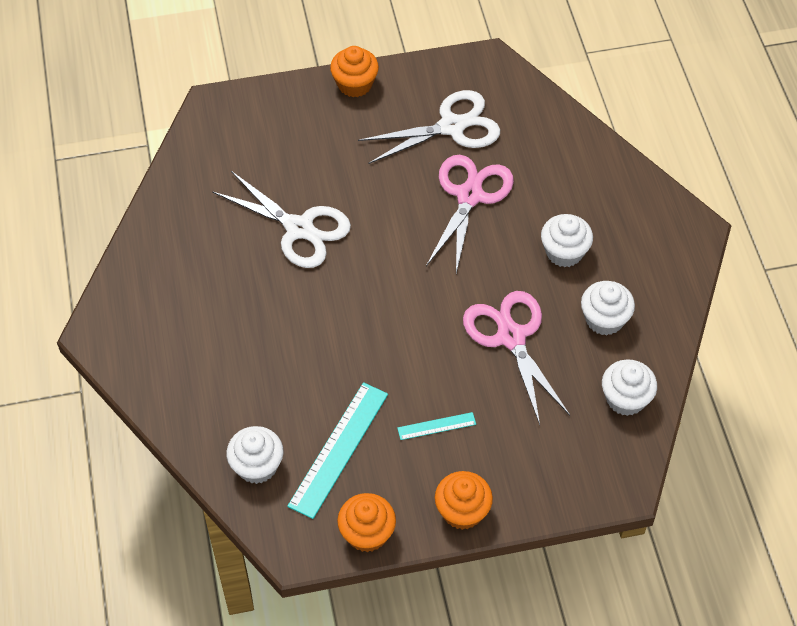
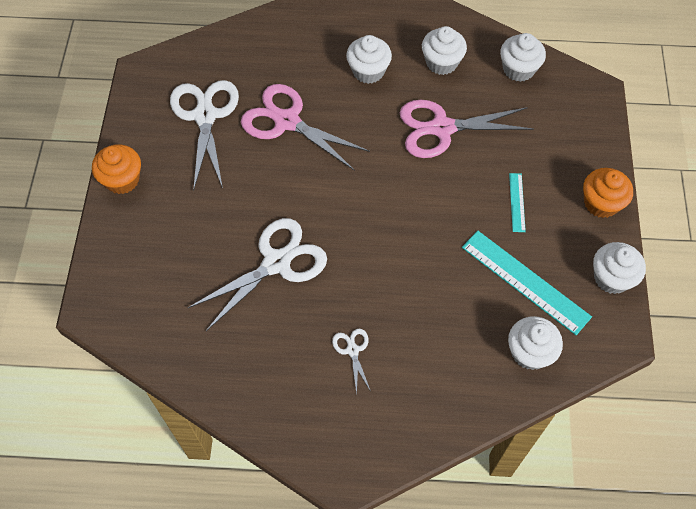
camera: 75 degrees left, 5 degrees up
orange cupcake [337,493,396,552] -> white cupcake [593,242,646,294]
none -> white scissors [332,329,371,395]

